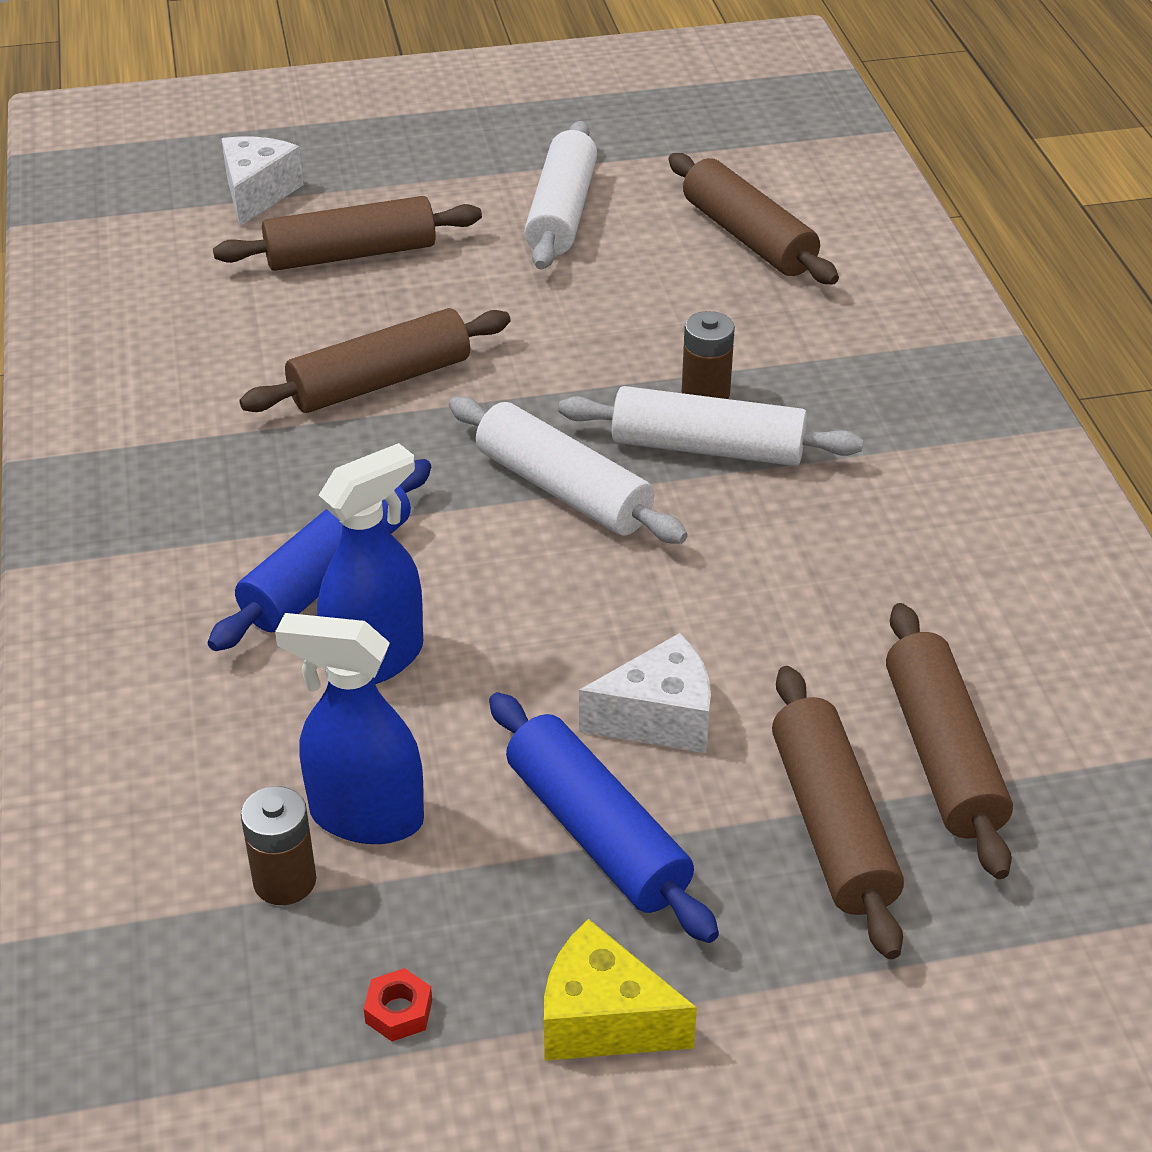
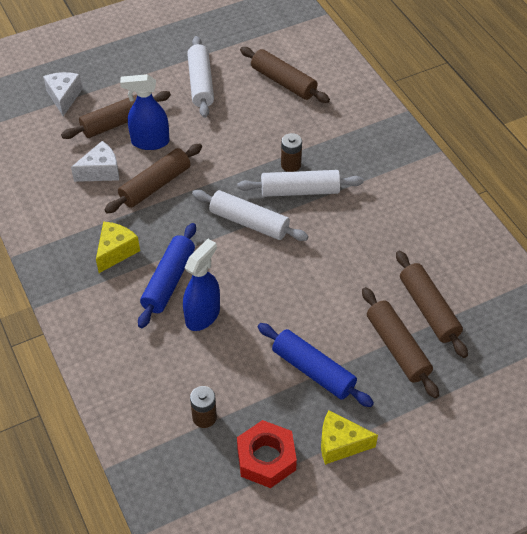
camera: 15 degrees left, 10 degrees up
blue spray bottle [275,613,424,844] -> blue spray bottle moved to [120,74,170,150]
red nut [364,968,432,1042] -> red nut [237,420,297,488], size x2.42
white cheese [579,633,711,753] -> white cheese moved to [71,141,119,182]
none -> yellow cheese [96,222,140,273]

